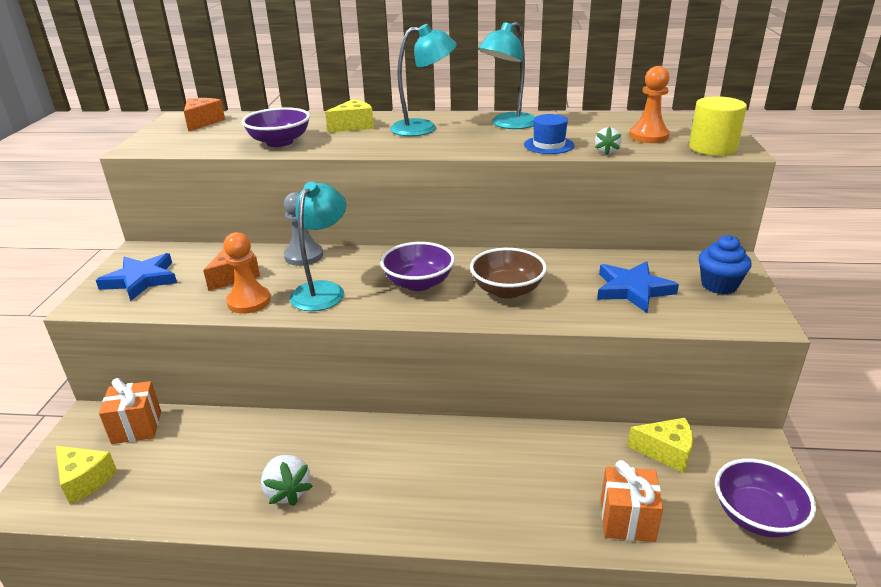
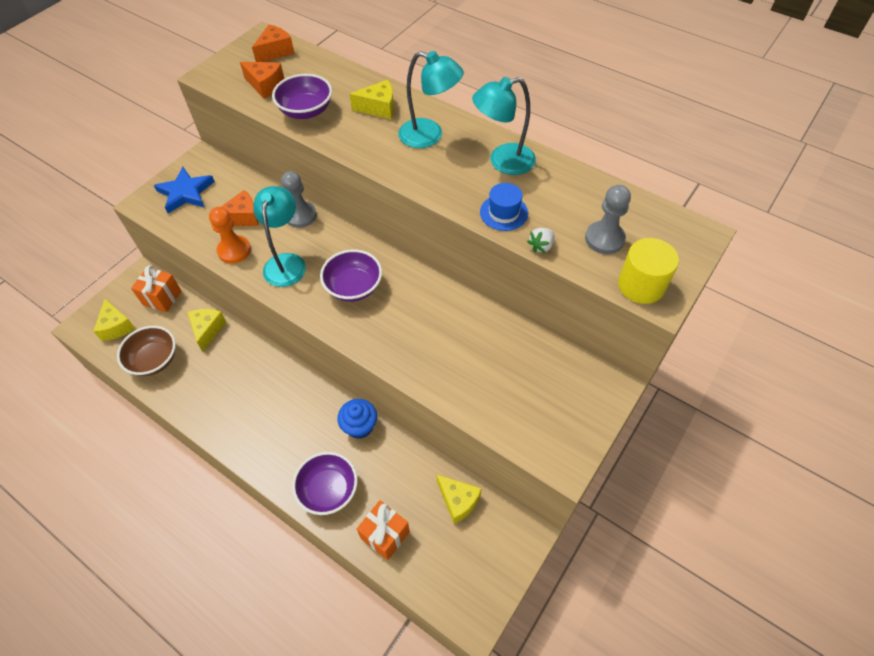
camera: 30 degrees right, 25 degrees up
white strawberry [261,455,313,506] -> none
turquoise lamp [290,181,346,311] -> turquoise lamp turned 45 degrees counterclockwise [253,186,306,287]
brown bowl [470,248,547,299] -> brown bowl moved to [117,326,176,376]
blue star [597,261,679,313] -> none
orange pawn [629,66,670,143] -> grey pawn [585,185,631,254]
blue cupcake [698,235,752,294] -> blue cupcake moved to [337,399,377,439]
purple bowl [715,459,816,537] -> purple bowl moved to [292,452,358,515]
none -> yellow cheese [187,309,226,352]
none -> orange cheese [240,62,285,99]

